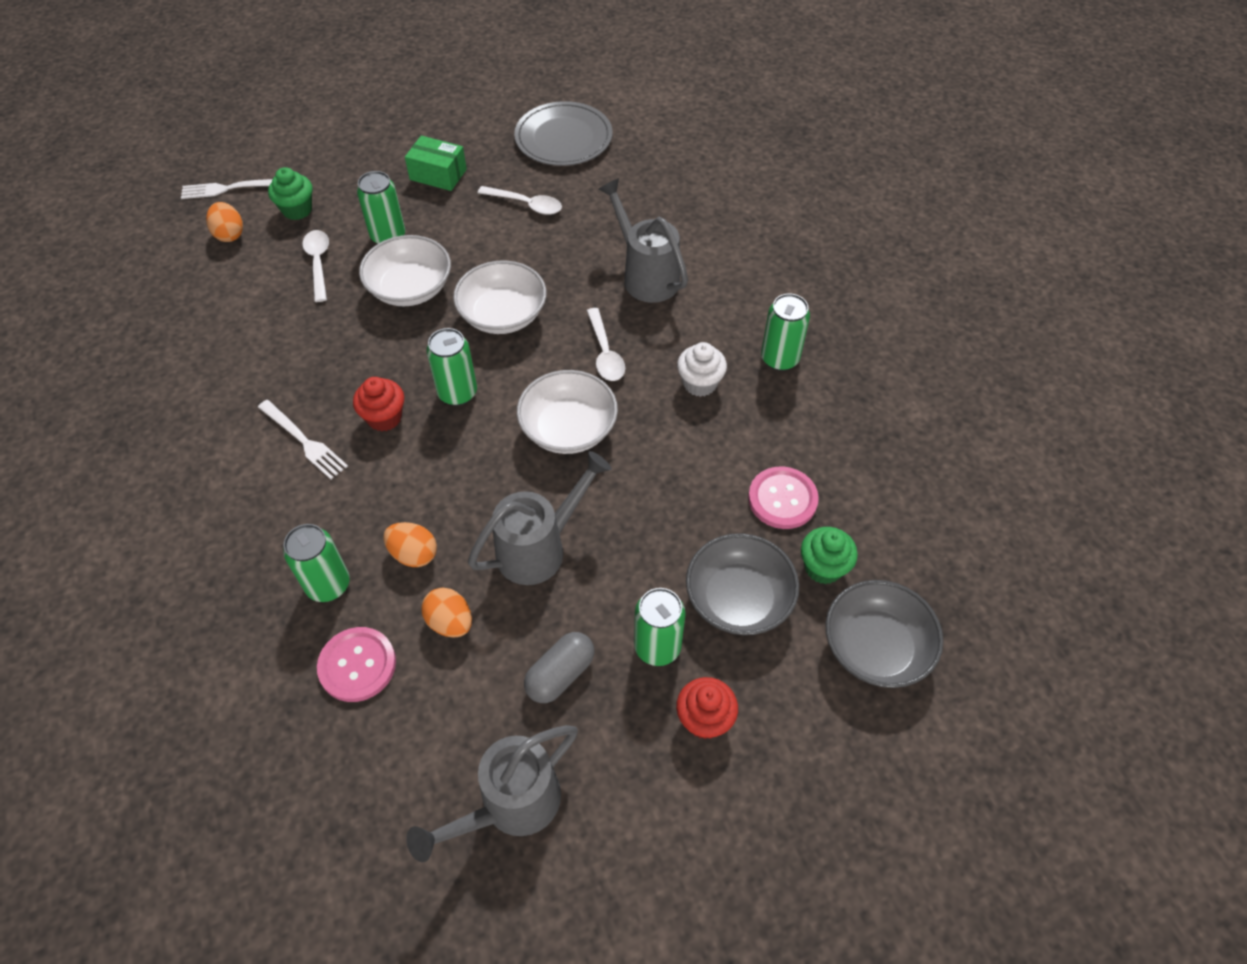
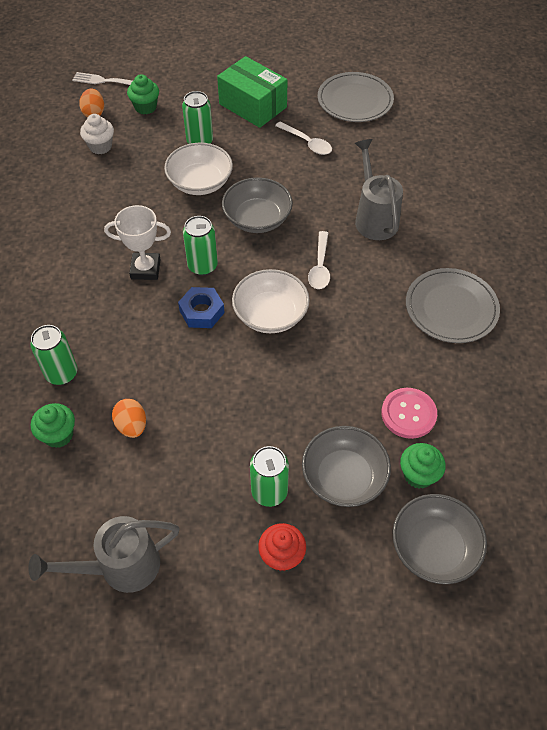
camera: 20 degrees right, 0 degrees up
white fork [258,400,348,479] -> none
white spoon [302,230,329,302] -> none
pink button [317,627,396,702] -> green cupcake [31,403,75,448]
red cupcake [353,377,404,431] -> white trophy [104,205,171,280]
orange egg [383,522,437,567] -> none
green box [405,135,467,191] -> green box [217,56,288,128], size x1.56
white bowl [453,260,546,334] -> grey bowl [222,177,293,233]
grey watering can [468,451,611,585] -> none
grey capsule [524,632,595,703] -> none
white cupcake [677,342,727,397] -> white cupcake moved to [80,114,114,154]
green can [761,293,810,371] -> grey plate [406,268,500,343]
none -> blue nut [178,287,225,328]

